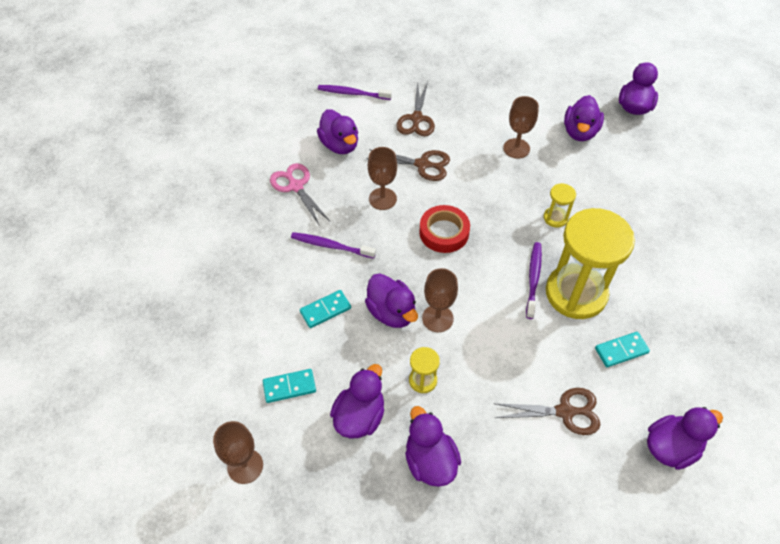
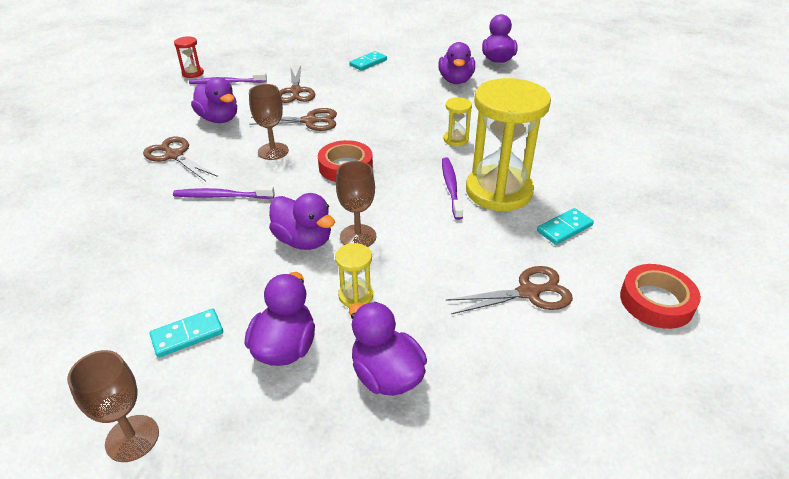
camera: 15 degrees left, 15 degrees down
pink scissors [270,163,330,226] -> brown scissors [143,137,218,181]
turquoise domino [300,290,351,328] -> turquoise domino moved to [349,51,387,71]
brown goblet [503,96,539,159] -> none
purple duck [647,407,723,470] -> red tape [620,264,701,329]
none -> red hourglass [174,36,204,78]

